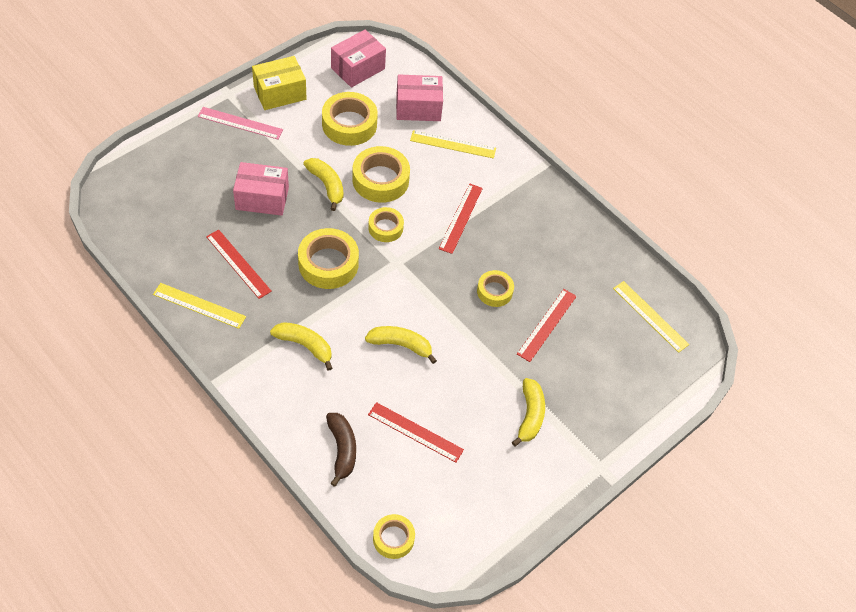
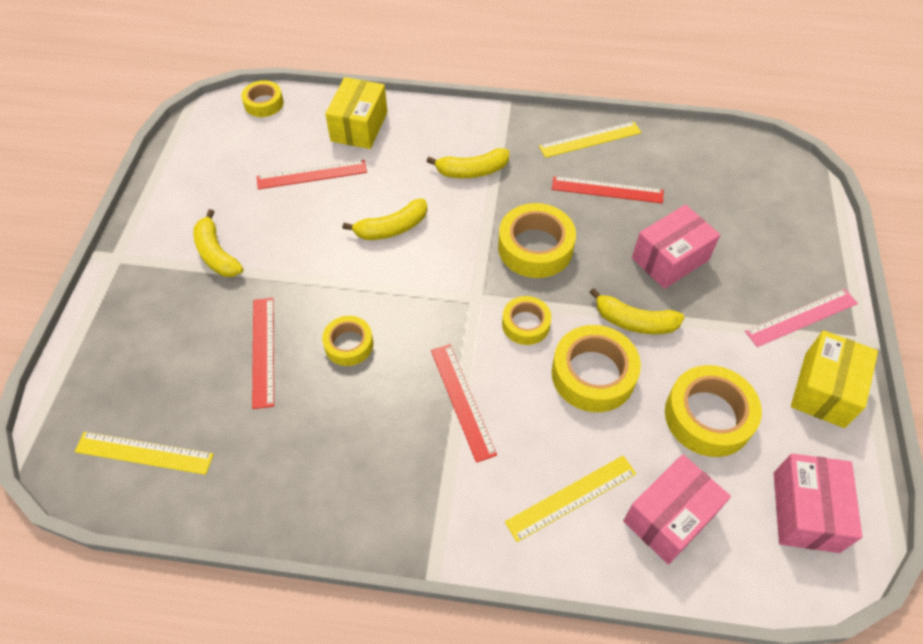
camera: 145 degrees right, 0 degrees up
brown banana [326,413,356,487] -> yellow box [325,77,388,149]

